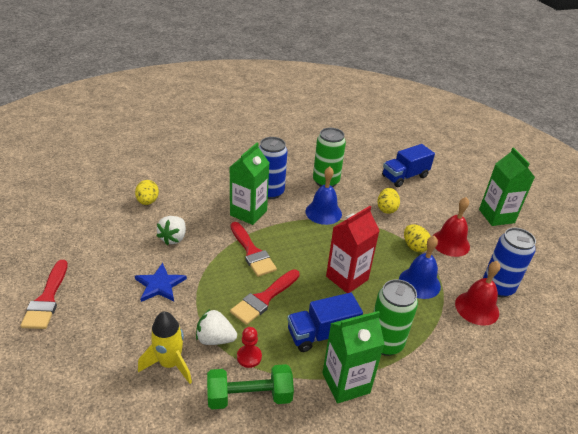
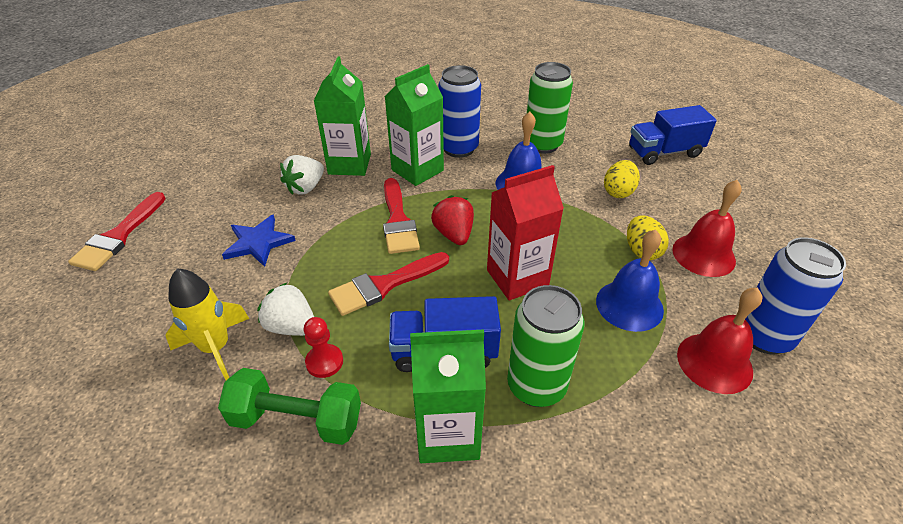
camera: 20 degrees right, 5 degrees up
yellow egg [135,180,159,205] -> none
green carton [479,148,535,226] -> green carton moved to [314,57,371,176]
none -> red strawberry [431,195,474,245]

